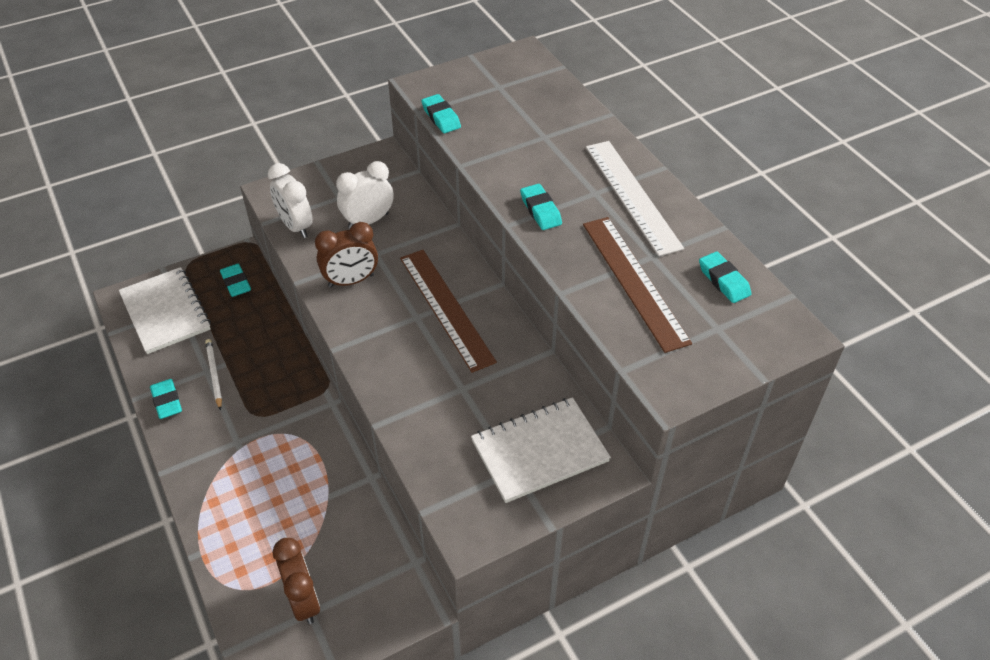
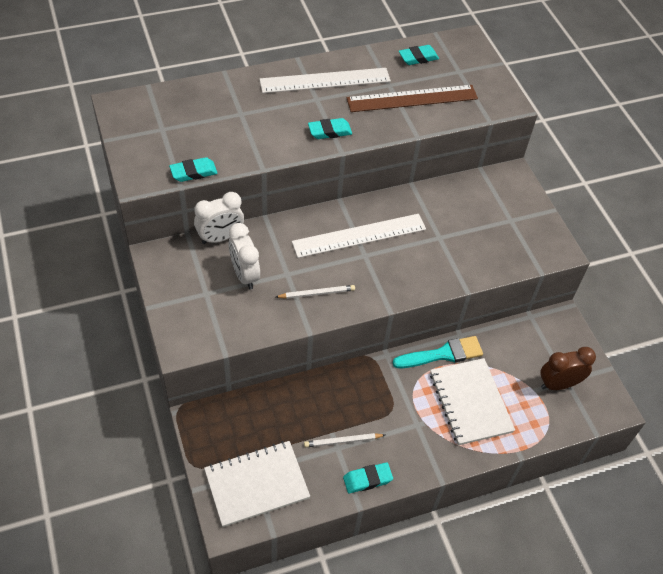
camera: 85 degrees left, 5 degrees up
turquoise eraser [220,264,251,297] -> none
white clock [268,163,313,238] -> white clock moved to [194,192,244,244]
brown clock [315,222,378,287] -> white pencil [276,285,355,299]
brown ruler [400,250,497,373] -> white ruler [292,214,426,258]
white notebook [471,397,611,503] -> white notebook moved to [430,358,515,445]
none -> turquoise brush [393,336,483,368]

